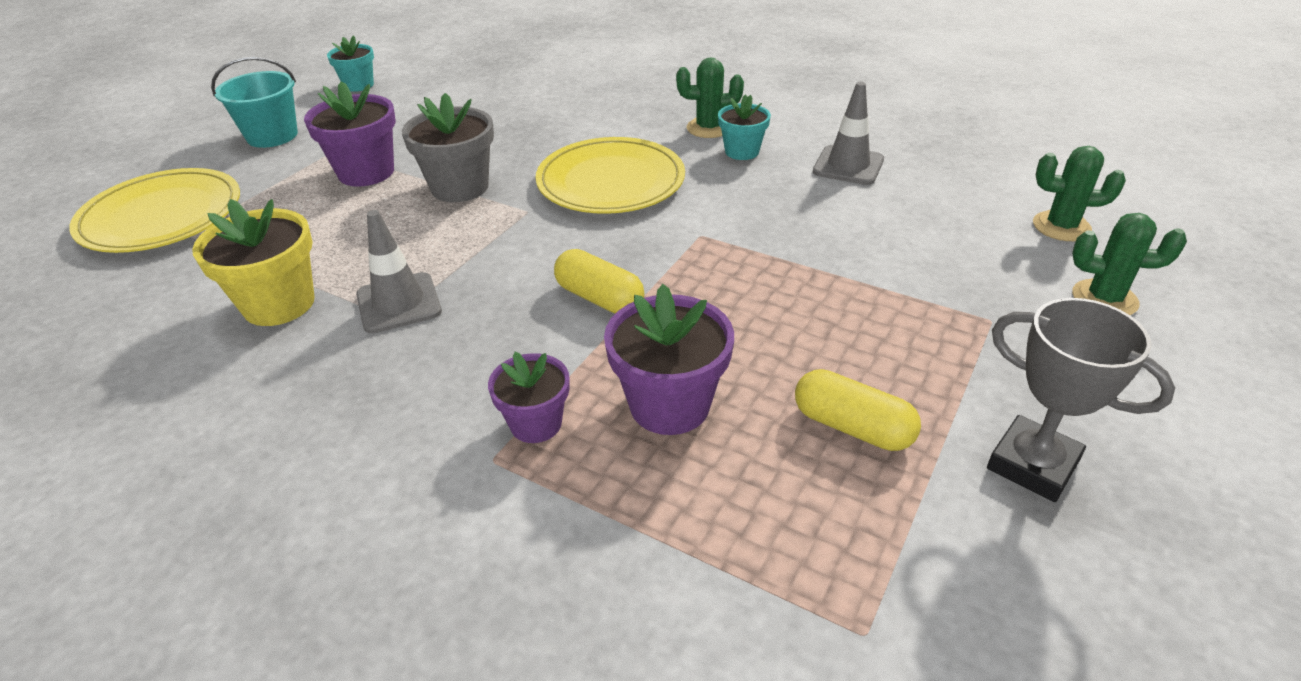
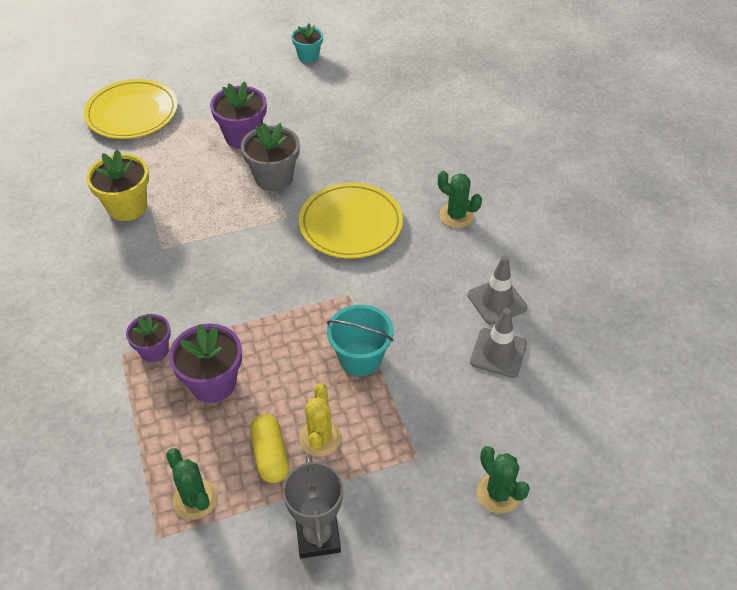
camera: 40 degrees right, 10 degrees up
turquoise bucket [211,57,298,148] -> turquoise bucket moved to [327,305,394,376]
grey traffic cone [356,210,442,333] -> grey traffic cone moved to [470,308,527,378]
yellow capsule [554,249,644,313] -> none
turquoise flower pot [718,94,771,160] -> none
green cactus [1033,146,1126,241] -> green cactus moved to [166,448,217,520]
none -> yellow cactus [299,383,341,457]

